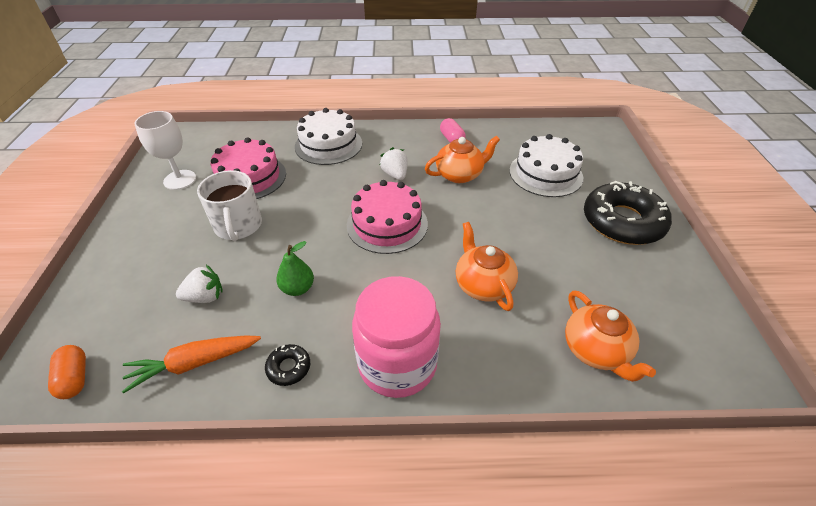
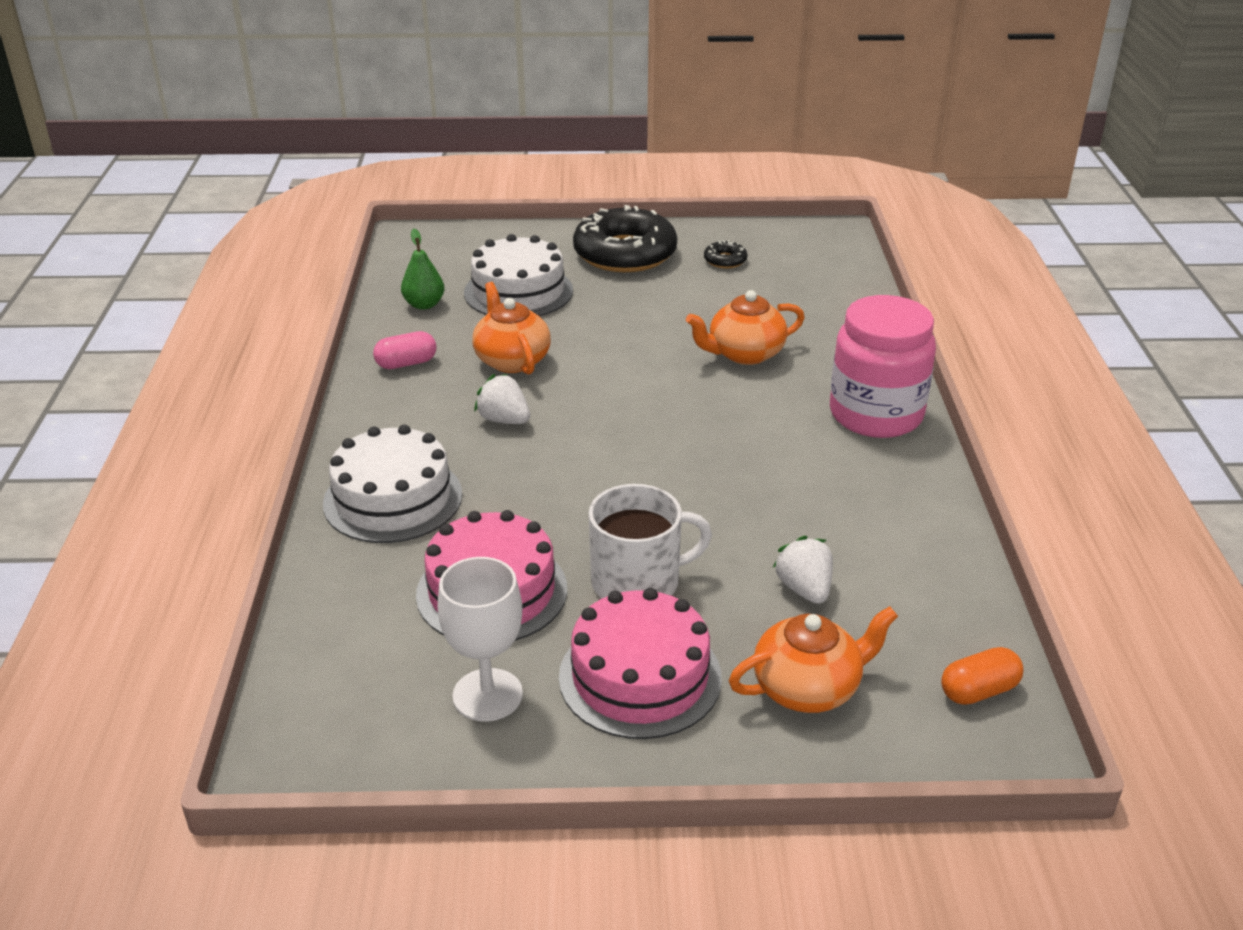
camera: 90 degrees left, 10 degrees down
orange carrot [122,335,261,393] -> none
black donut [265,344,310,386] -> black donut moved to [704,240,747,268]
green pear [276,241,314,296] -> green pear moved to [401,229,445,310]
pink cake [347,180,428,254] -> pink cake moved to [559,588,722,739]
white strawberry [380,147,408,180] -> white strawberry turned 60 degrees clockwise [474,374,530,424]
orange teapot [565,290,656,382] -> orange teapot moved to [729,606,898,713]

